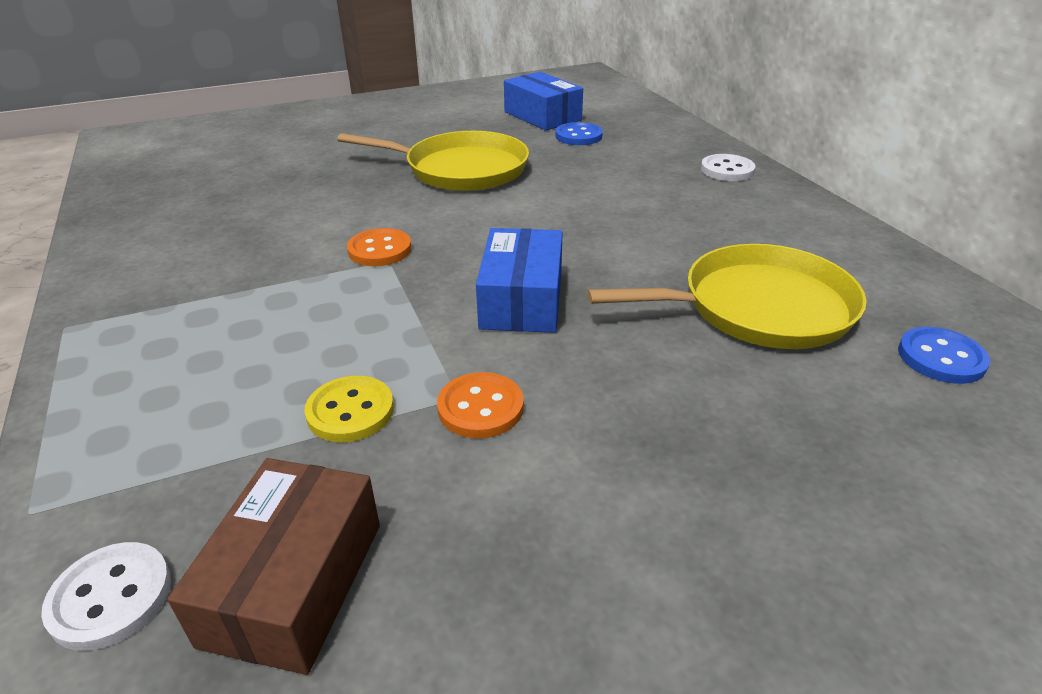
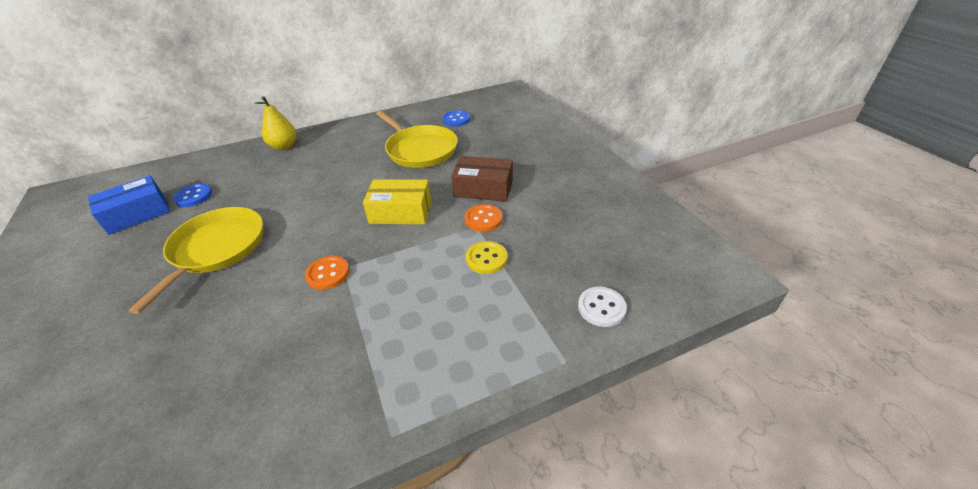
camera: 90 degrees left, 5 degrees up
brown box [167,458,380,675] -> brown box moved to [451,156,513,202]
blue box [476,228,563,333] -> yellow box [363,180,431,224]
yellow pan [587,244,867,349] -> yellow pan turned 150 degrees clockwise [376,111,458,168]
white button [701,154,755,181] -> yellow pear [255,96,296,150]

